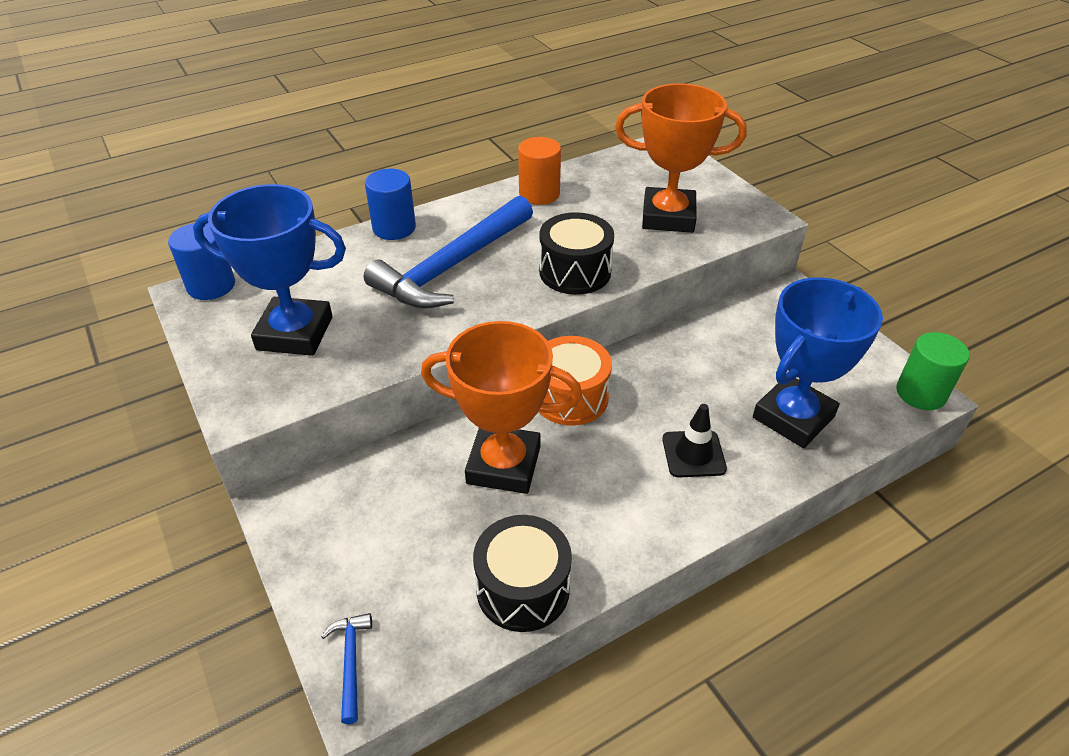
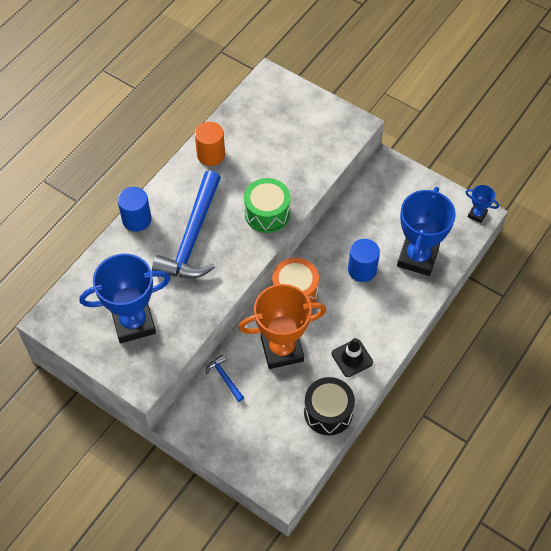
camera: 25 degrees left, 15 degrees up
blue cylinder [168,223,235,300] -> blue cylinder moved to [348,239,380,282]
blue hammer [321,613,372,724] -> blue hammer moved to [206,355,244,402]
black drum [539,212,614,295] -> green drum [244,178,291,233]
orange trophy [615,84,747,233] -> none
black traffic cone [662,404,727,477] -> black traffic cone moved to [332,338,373,377]
green cylinder [896,332,970,410] -> blue trophy [466,185,499,223]

